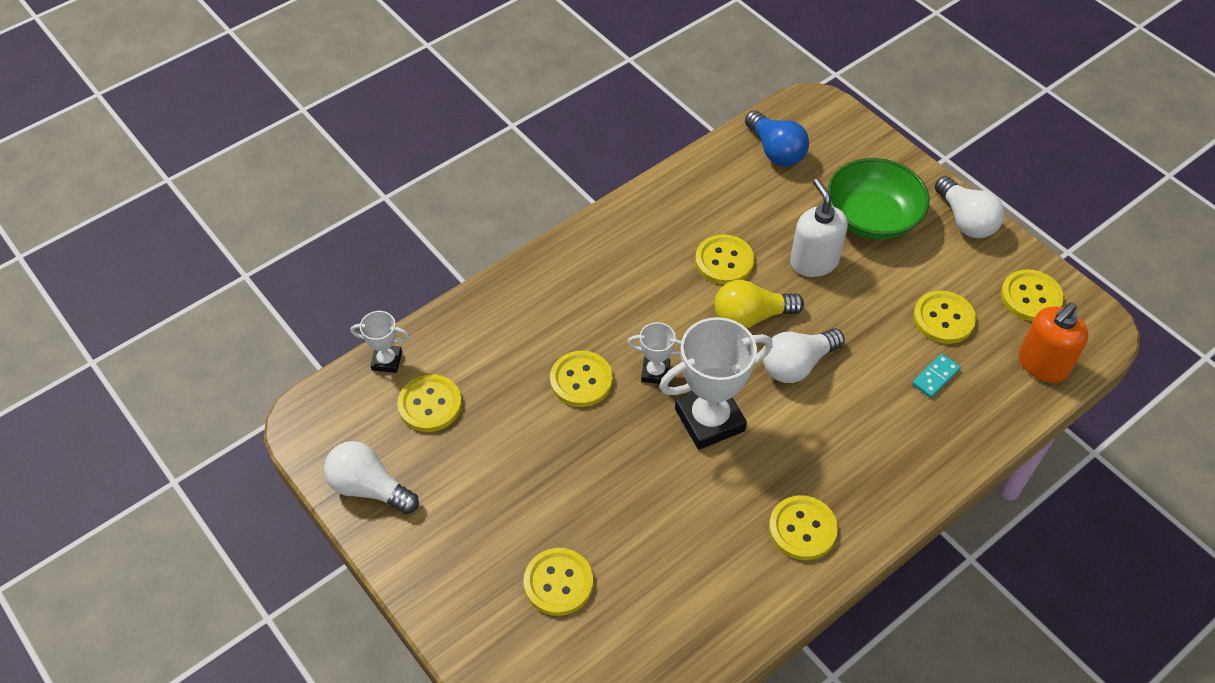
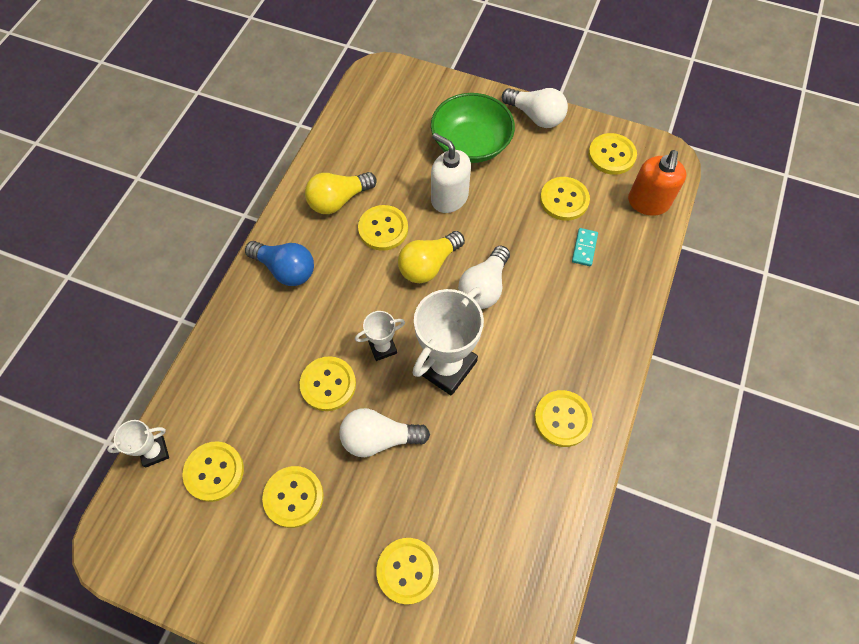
camera: 30 degrees left, 10 degrees up
white light bulb [324,441,419,514] -> white light bulb moved to [339,408,430,457]
blue light bulb [745,110,809,167] -> blue light bulb moved to [245,241,314,286]
none -> yellow button [262,466,324,528]
none -> yellow light bulb [305,172,377,214]

